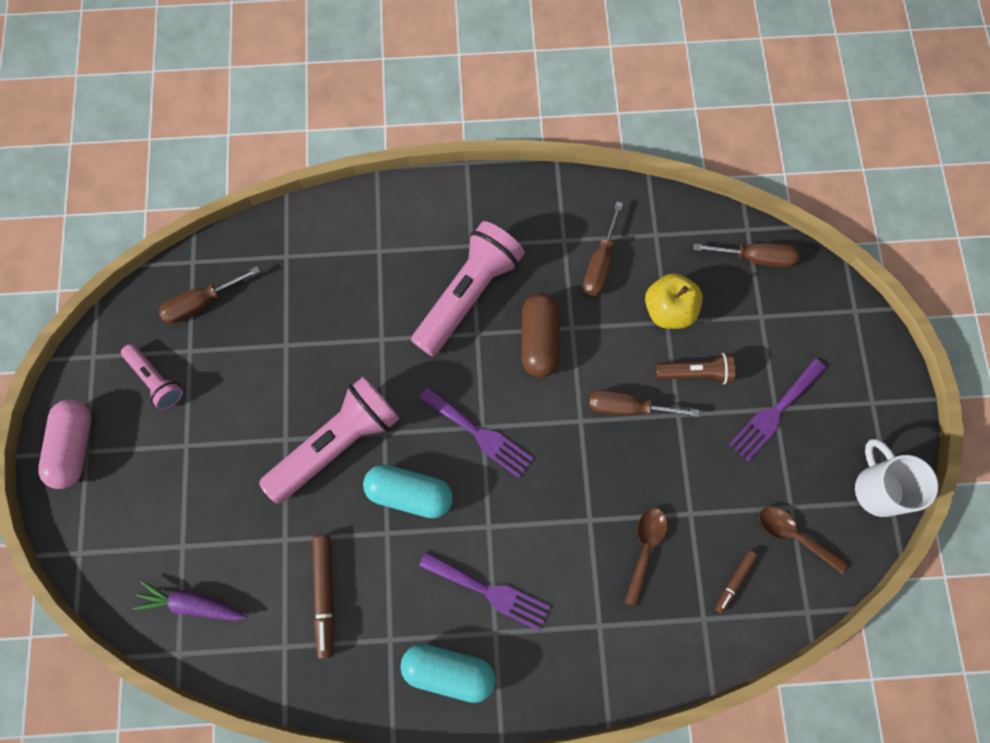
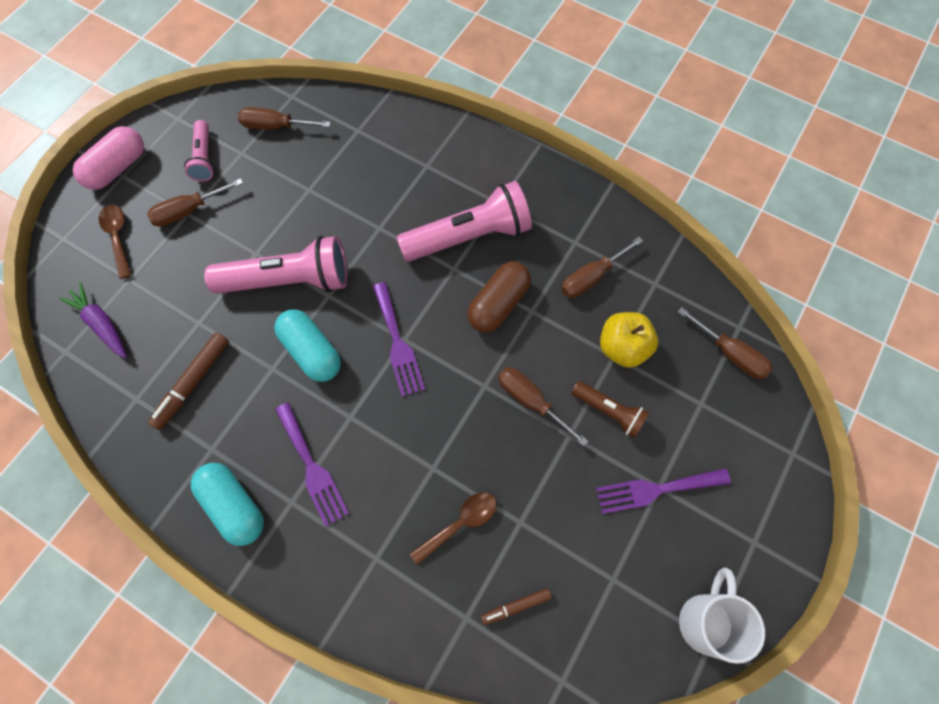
camera: 35 degrees right, 5 degrees down
brown spoon [759,506,848,574] -> brown spoon moved to [99,204,131,279]
none -> brown screwdriver [147,178,243,227]

